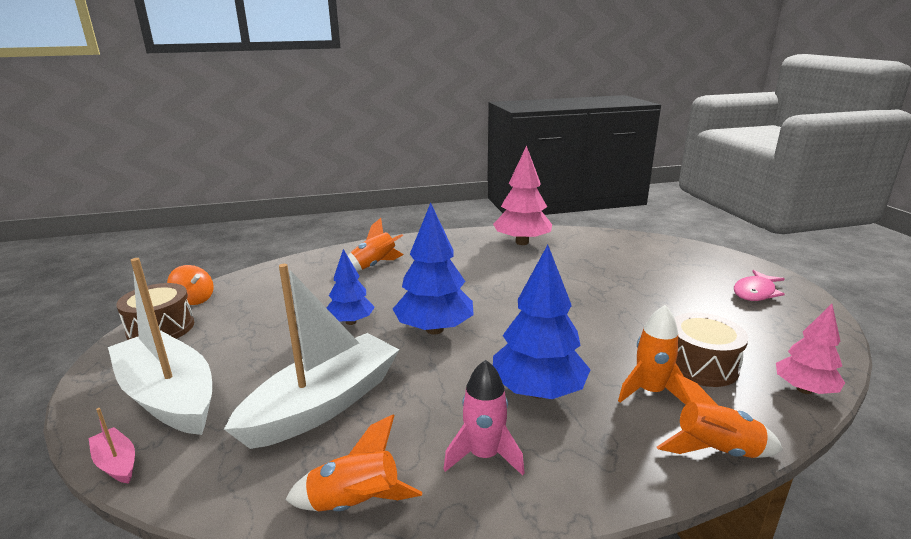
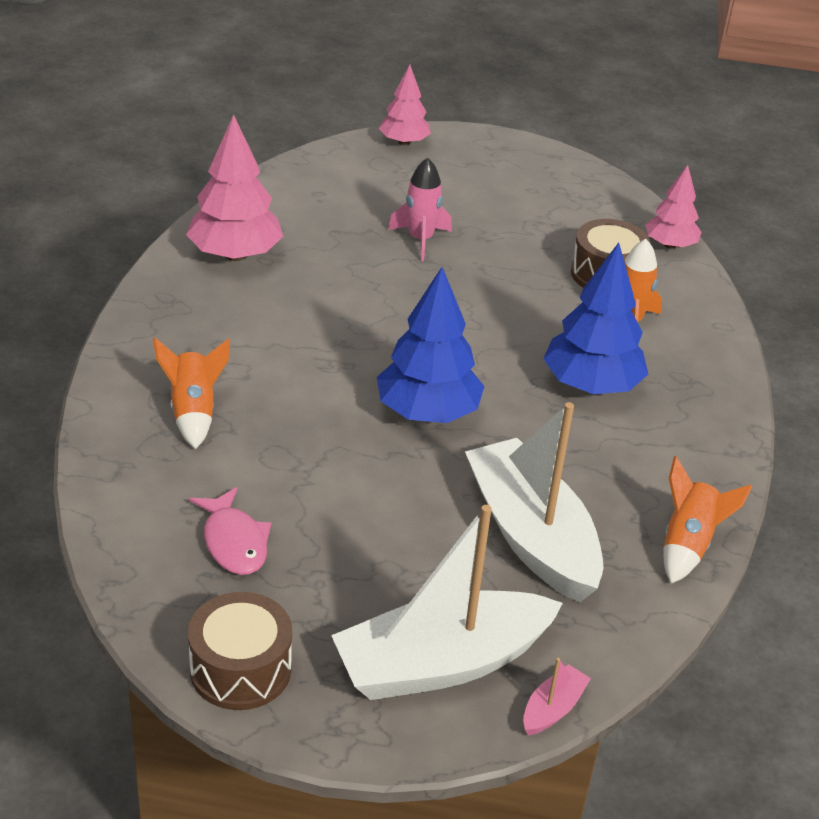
camera: 70 degrees left, 15 degrees up
pink boat [89,408,135,483] -> pink boat turned 150 degrees clockwise [523,658,591,735]
orange spinning top [167,265,214,305] -> none
blue tree [326,249,375,325] -> none
pink rocket [443,360,525,476] -> pink rocket moved to [388,158,452,261]
orange rocket [657,373,783,458] -> none
pink fish [734,270,785,301] -> pink fish moved to [189,487,271,575]
none -> pink tree [379,65,431,146]

